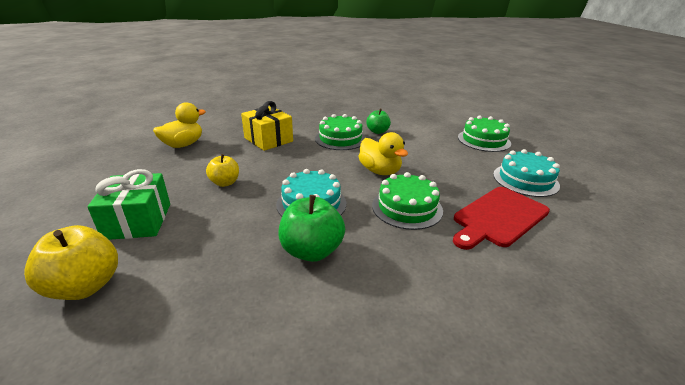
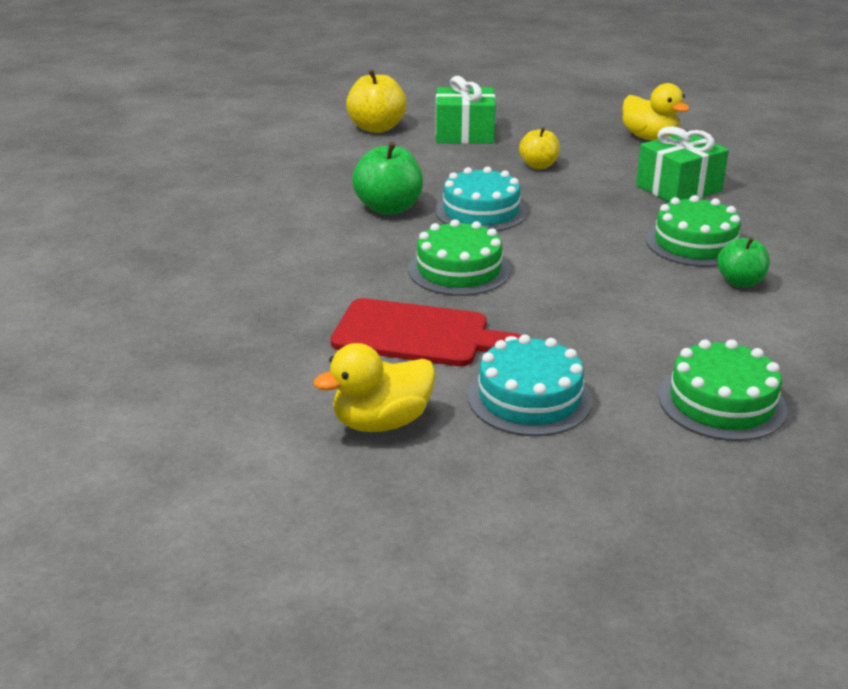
camera: 100 degrees right, 0 degrees up
yellow gift [241,101,293,151] -> green gift [636,126,729,202]
yellow duck [358,132,408,175] -> yellow duck moved to [313,343,436,432]
red cutting board [453,187,550,250] -> red cutting board turned 135 degrees clockwise [331,298,522,366]

